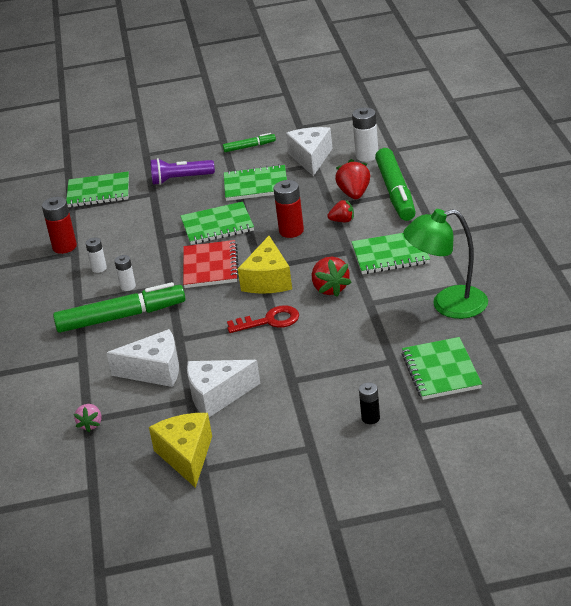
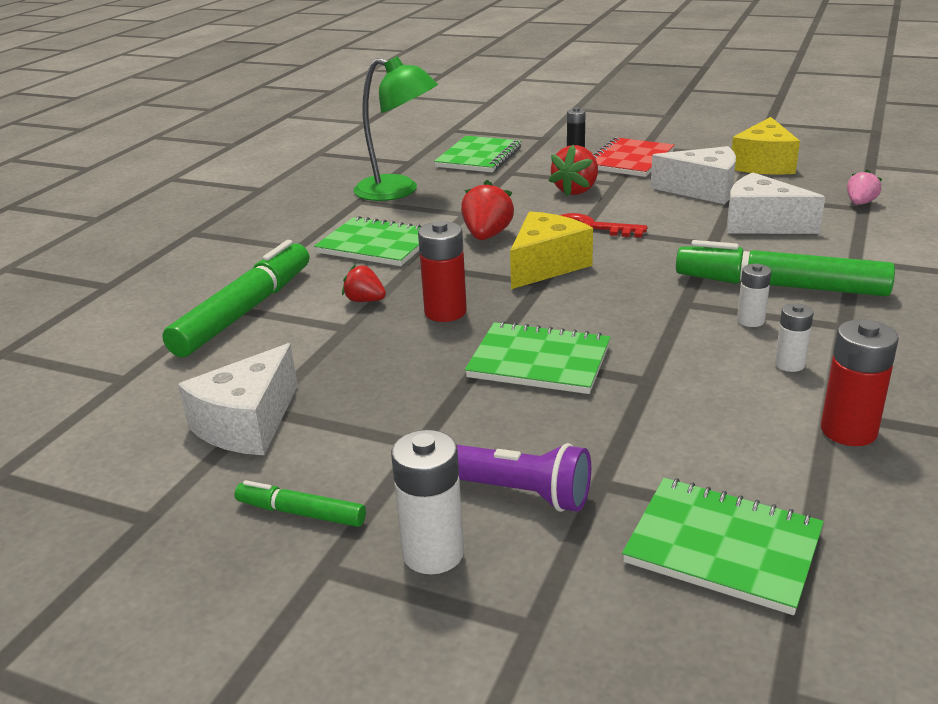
camera: 150 degrees left, 5 degrees down
red notebook [183,240,239,288] -> red notebook moved to [593,137,675,177]
green notebook [224,164,287,201] -> none
red strawberry [335,159,370,199] -> red strawberry moved to [549,145,598,197]
white battery [352,107,378,162] -> white battery moved to [391,430,464,574]

